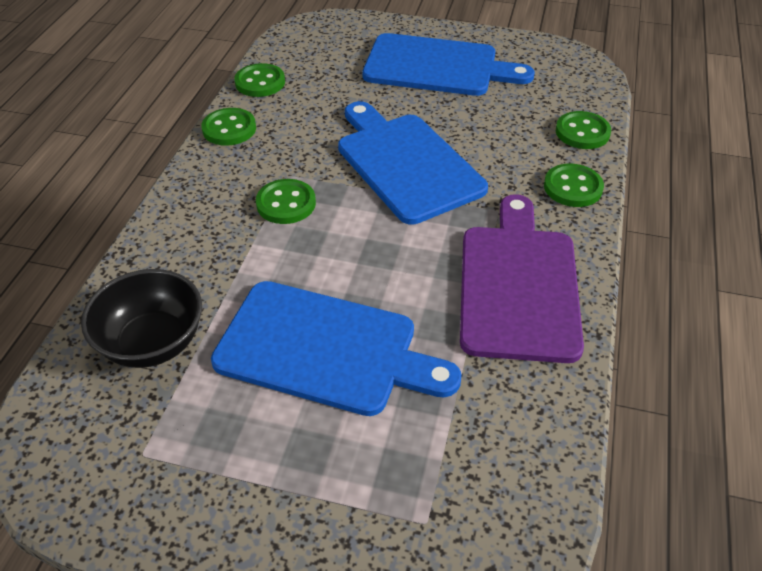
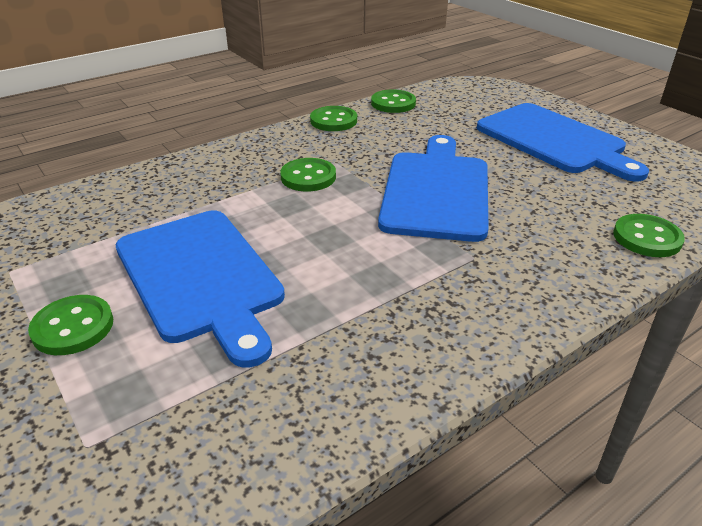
camera: 40 degrees right, 10 degrees down
black bowl [81,269,202,368] -> none
purple cutting board [460,194,584,363] -> none
green button [544,163,604,207] -> green button moved to [28,295,113,355]

